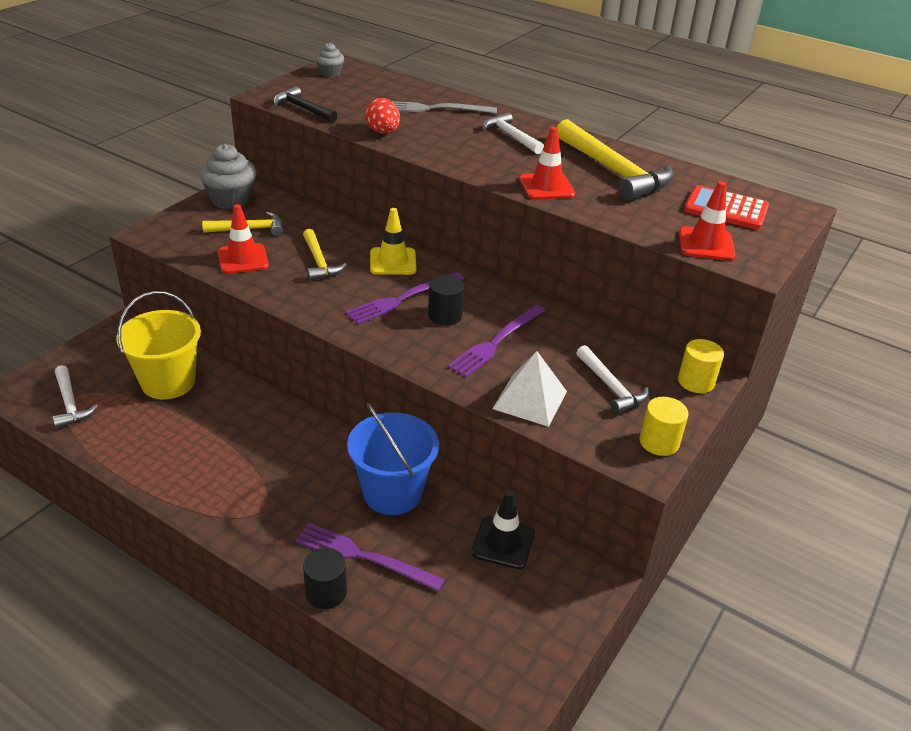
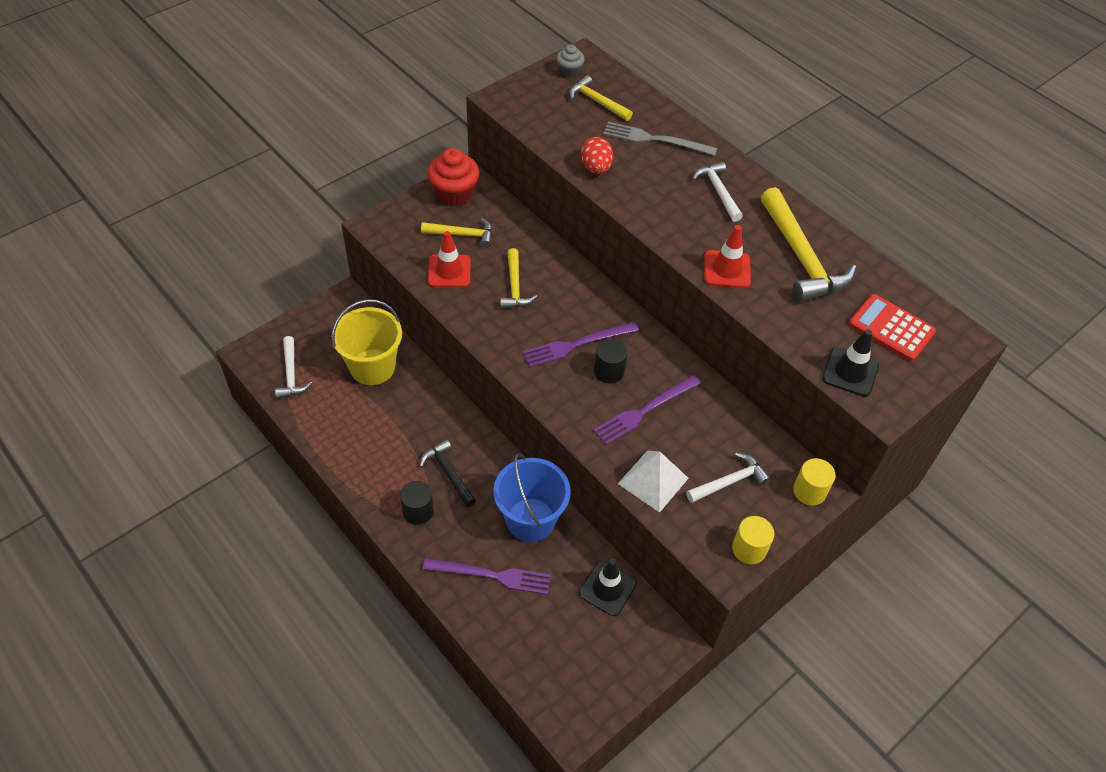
camera: 15 degrees right, 15 degrees up
grey cupcake [199,144,256,209] -> red cupcake [427,148,479,206]
black hammer [273,86,337,122] -> black hammer moved to [420,439,476,507]
purple fork [295,523,445,592] -> purple fork turned 150 degrees clockwise [423,558,551,595]
black cylinder [303,548,347,609] -> black cylinder moved to [400,481,434,525]
yellow traffic cone [370,208,416,275] -> none
white hammer [576,345,649,414] -> white hammer turned 105 degrees counterclockwise [686,453,770,503]
red traffic cone [679,181,735,261] -> black traffic cone [822,329,879,397]
none -> yellow hammer [569,75,633,121]

